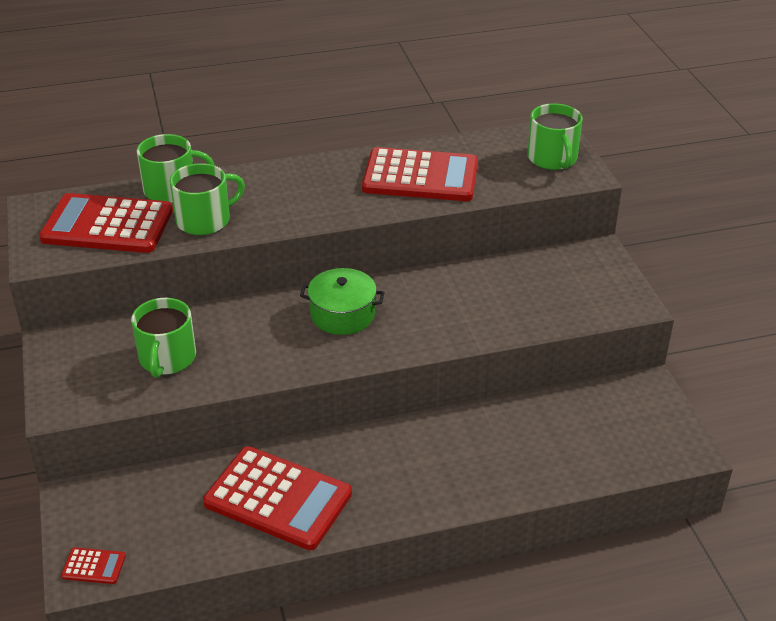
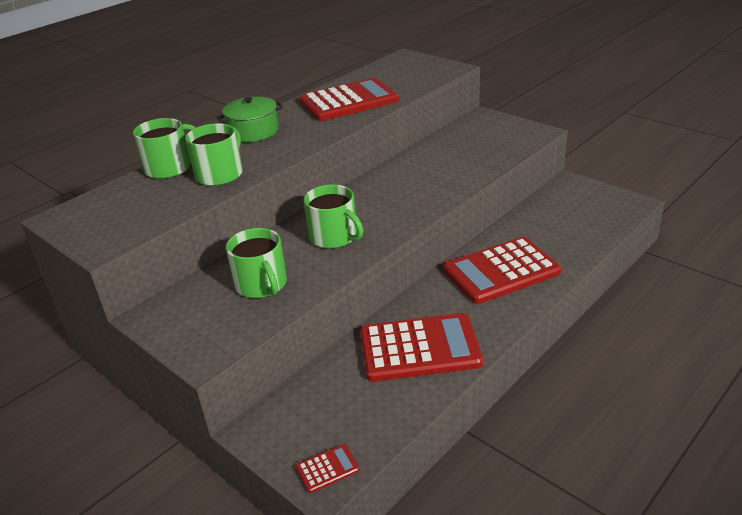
camera: 30 degrees left, 5 degrees down
red calculator [39,193,173,253] -> red calculator moved to [443,237,561,304]
green pot [300,268,385,335] -> green pot moved to [217,96,283,142]
green mug [527,103,583,170] -> green mug moved to [304,185,363,249]

